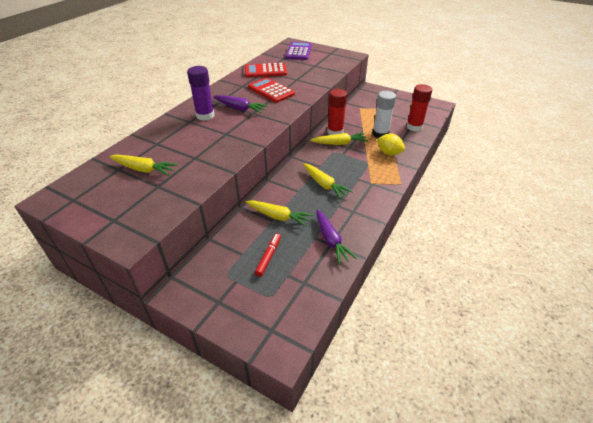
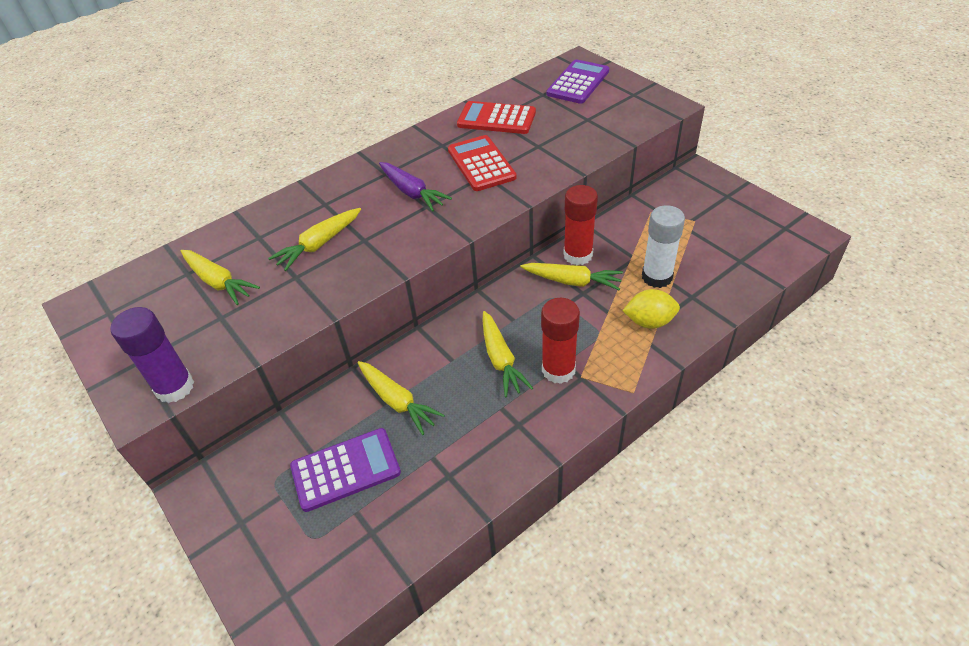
camera: 25 degrees right, 5 degrees up
purple glue stick [187,66,215,121] -> purple glue stick moved to [110,307,194,403]
red marker [255,233,281,277] -> purple calculator [290,428,401,512]
purple carrot [316,210,357,264] -> none
yellow lemon [377,134,405,155] -> yellow lemon turned 60 degrees counterclockwise [622,289,680,329]
red glue stick [406,84,432,132] -> red glue stick moved to [541,298,580,384]
none -> yellow carrot [268,208,361,271]

